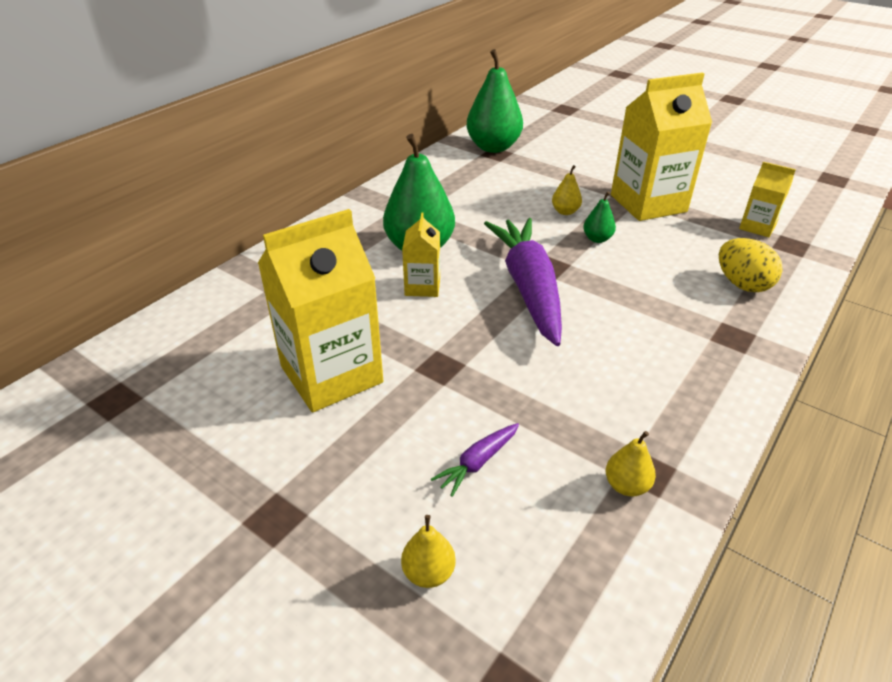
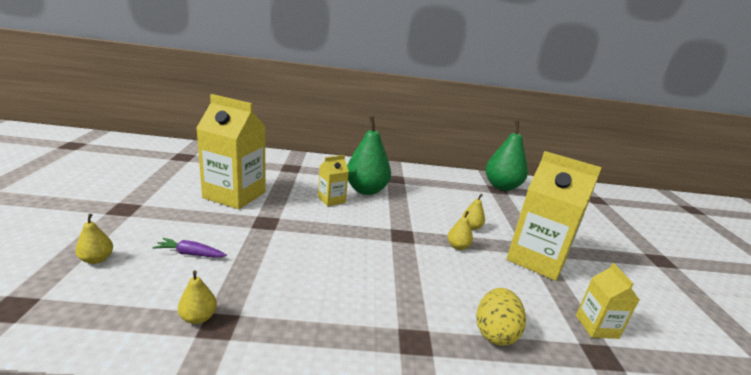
camera: 50 degrees right, 15 degrees down
purple carrot [484,218,562,346] -> none
green pear [583,191,616,243] -> yellow pear [448,211,473,250]

